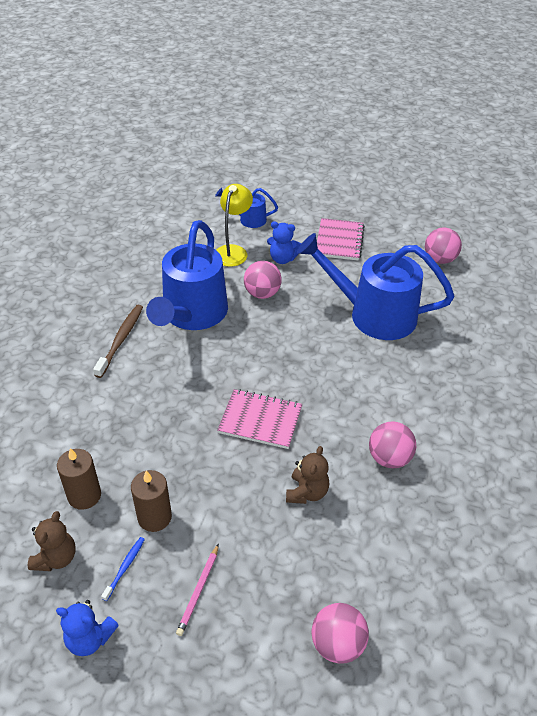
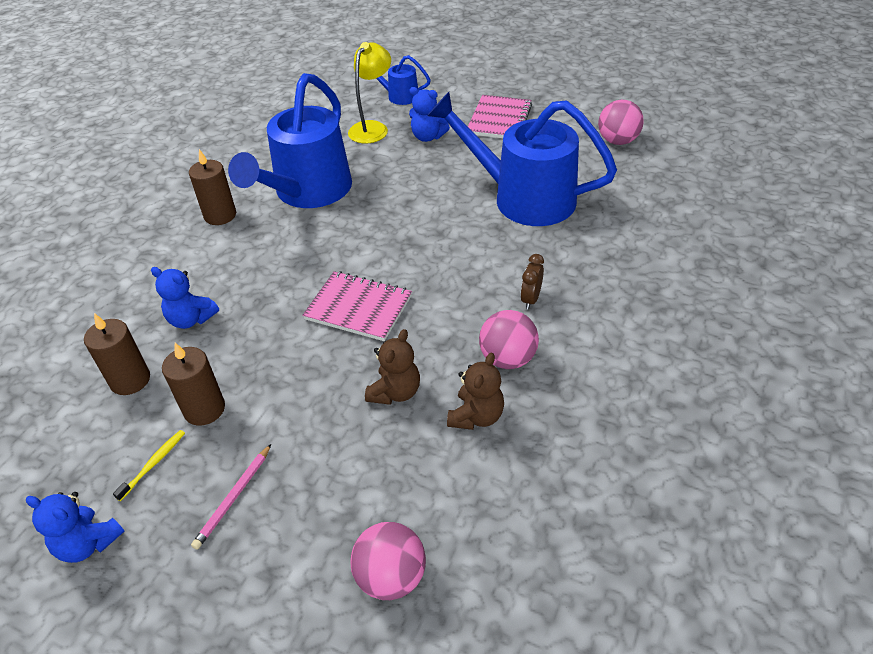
camera: 10 degrees right, 0 degrees up
brown teddy bear [28,511,76,571] -> brown teddy bear moved to [447,353,504,430]
brown toothbrush [93,305,143,378] -> brown candle [189,149,236,225]
blue toothbrush [101,537,145,601] -> yellow toothbrush [113,430,185,501]
pink ball [244,261,281,299] -> none
none -> blue teddy bear [151,267,219,329]
none -> brown clock [521,254,544,309]

